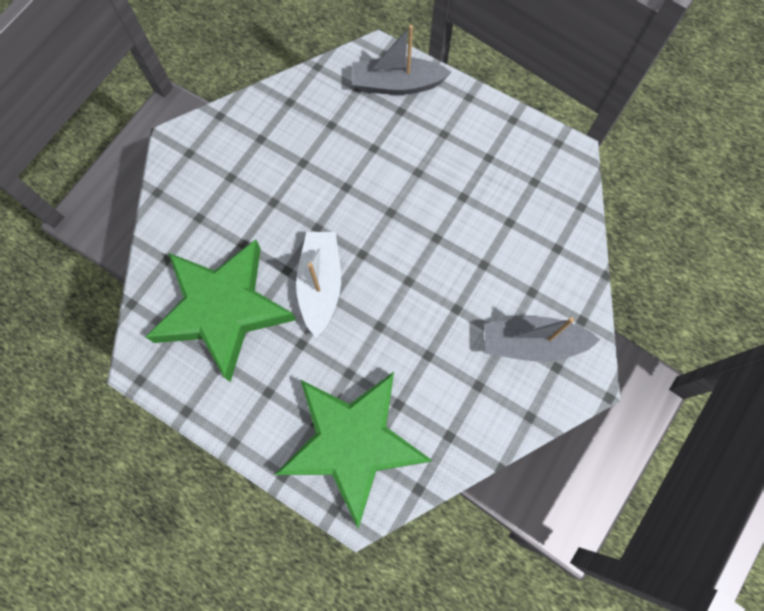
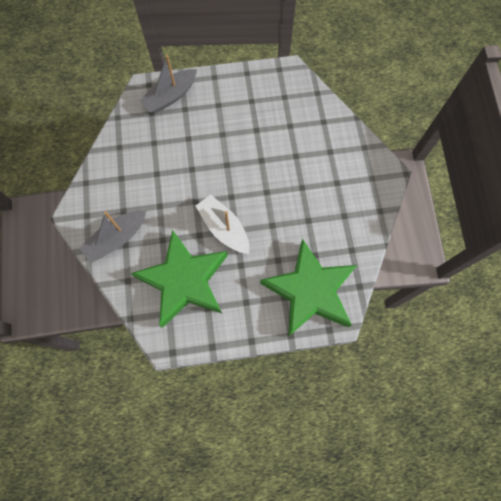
camera: 40 degrees left, 0 degrees up
grey boat [484,317,600,362] -> grey boat moved to [79,210,146,263]

